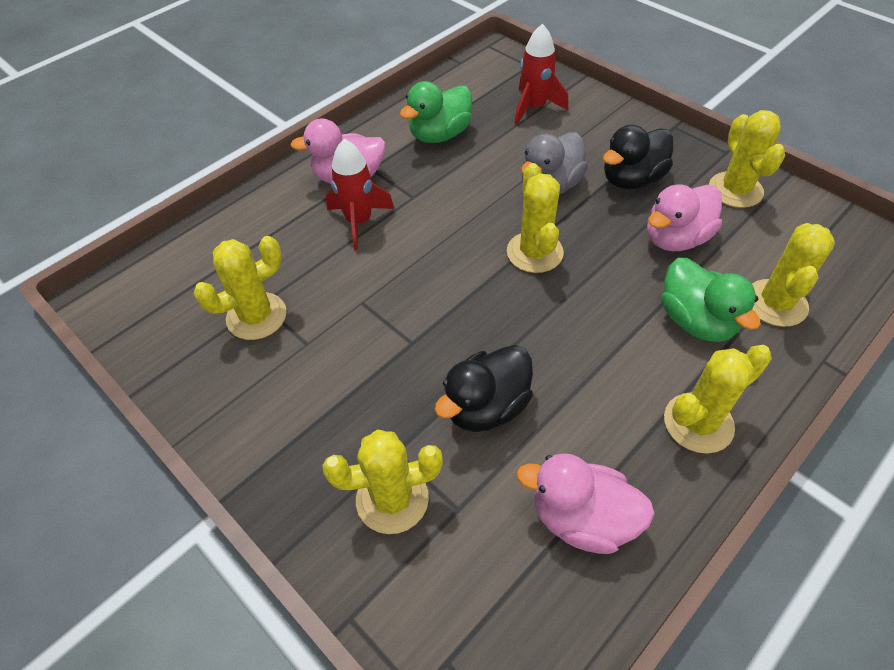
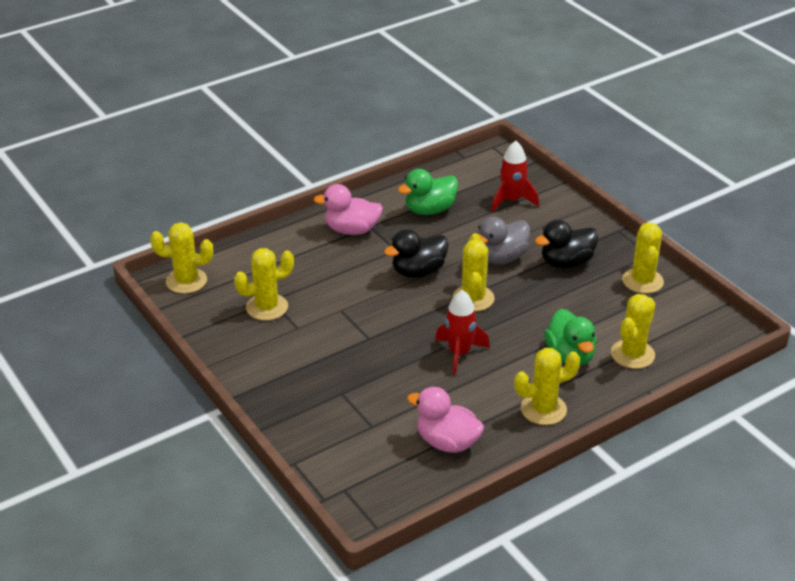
camera: 10 degrees right, 15 degrees down
yellow cactus [322,429,443,534] -> yellow cactus moved to [150,222,213,294]
red rocket [326,139,394,250] -> red rocket moved to [435,290,490,375]
black duck [435,345,533,432] -> black duck moved to [384,229,448,278]
pink duck [647,184,722,251] -> none

